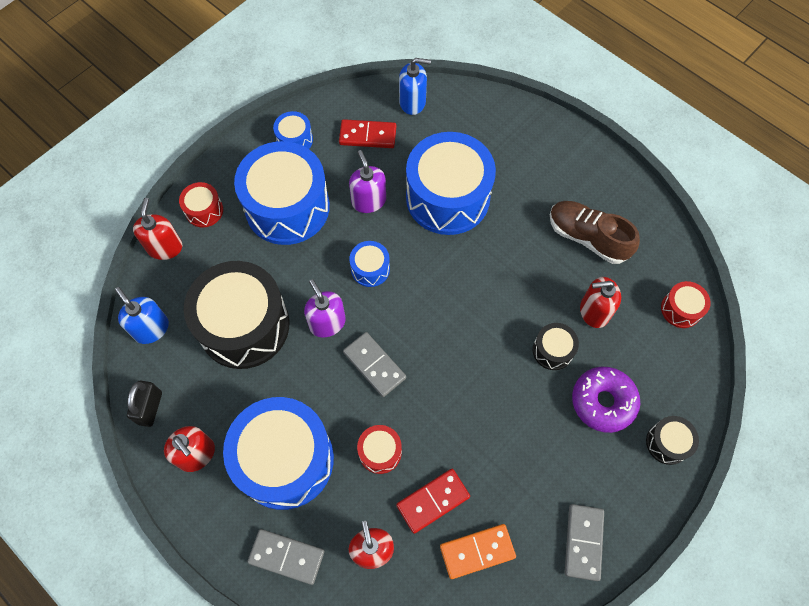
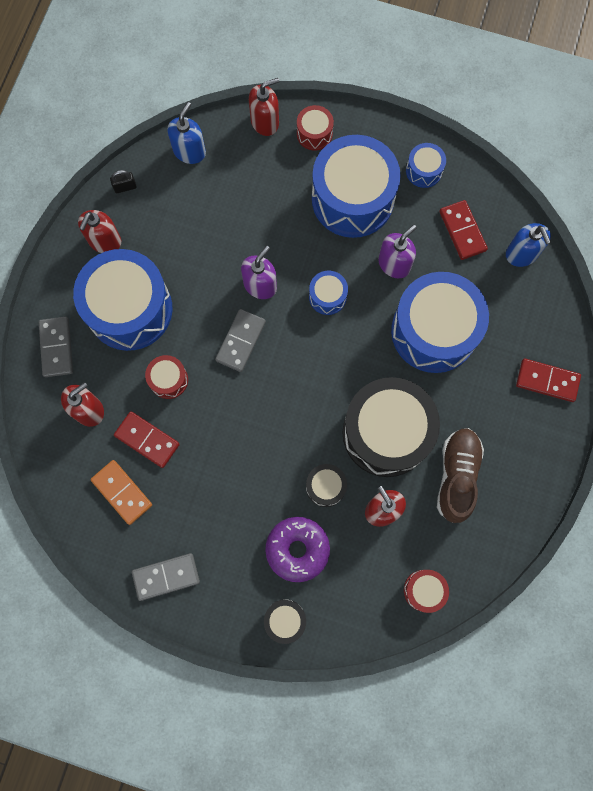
camera: 65 degrees right, 10 degrees up
black padlock [127,381,162,427] -> black padlock [110,170,137,193], size x0.67
black drum [184,261,289,369] -> black drum moved to [342,377,440,477]
none -> red domino [516,359,581,402]

